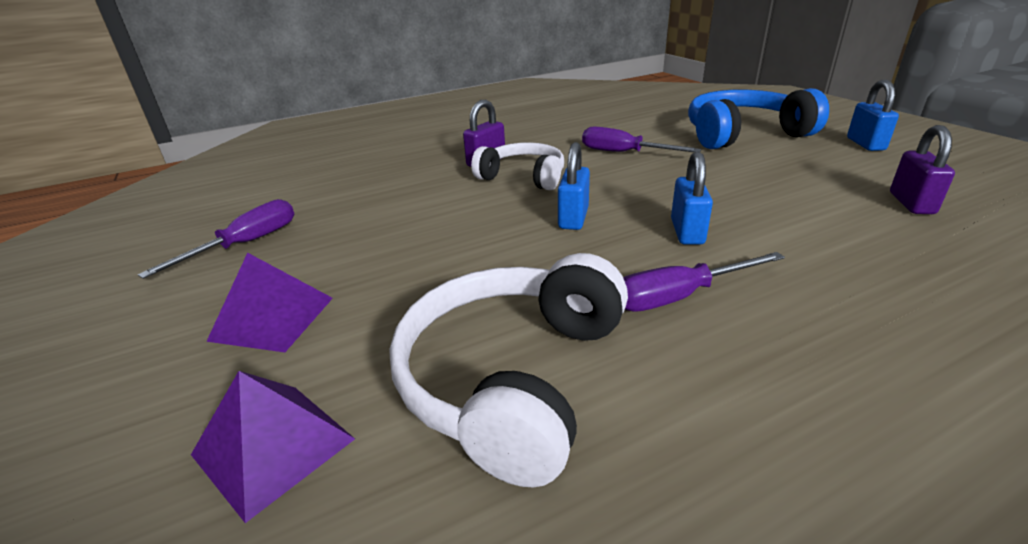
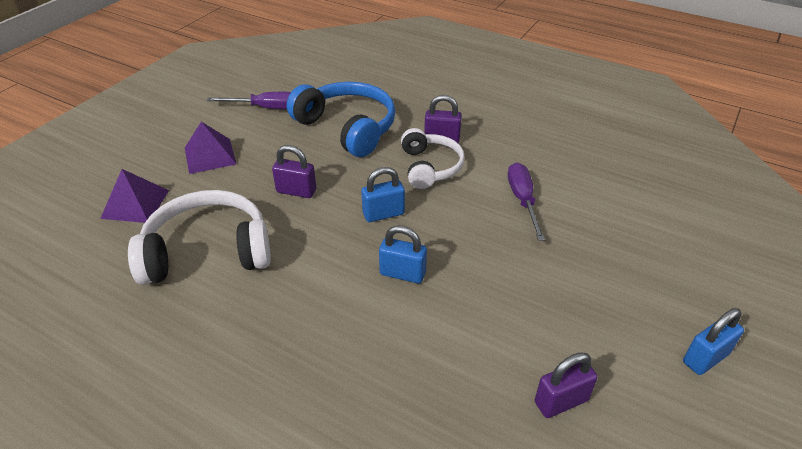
camera: 55 degrees right, 10 degrees up
purple screwdriver [623,252,785,312] -> none
blue padlock [671,151,713,245] -> blue padlock turned 45 degrees clockwise [379,226,427,283]
blue headphones [688,88,829,149] -> blue headphones moved to [287,82,395,157]
none -> purple padlock [272,145,316,198]

